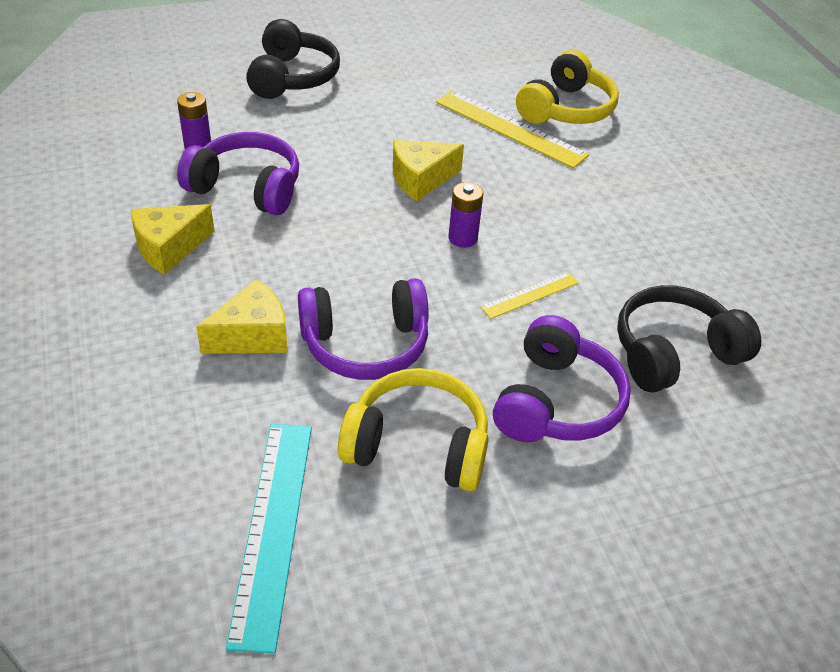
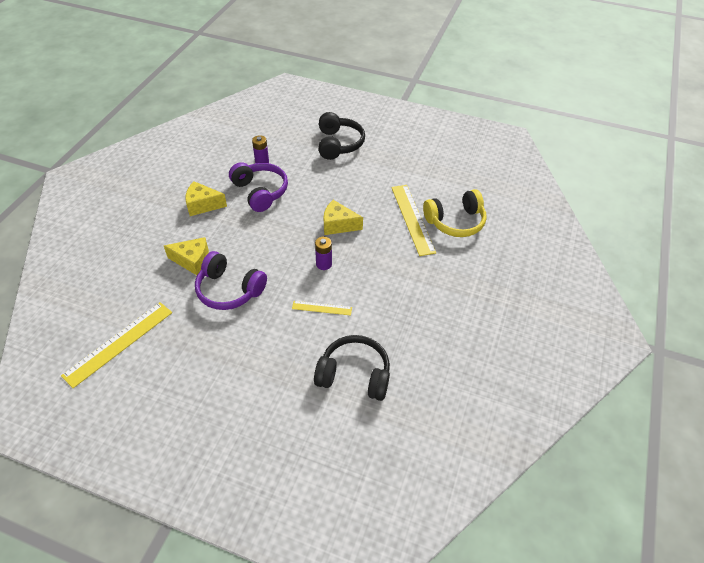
camera: 40 degrees right, 5 degrees up
turquoise ruler [226,424,312,654] -> yellow ruler [61,302,172,388]
black headphones [246,19,340,99] -> black headphones turned 45 degrees counterclockwise [319,112,365,160]
yellow headphones [338,368,489,491] -> none
purple headphones [493,315,631,442] -> none

